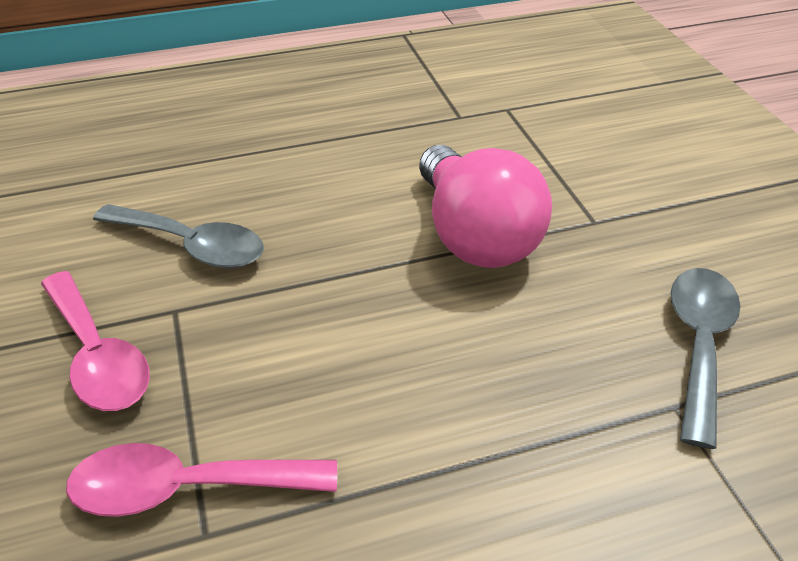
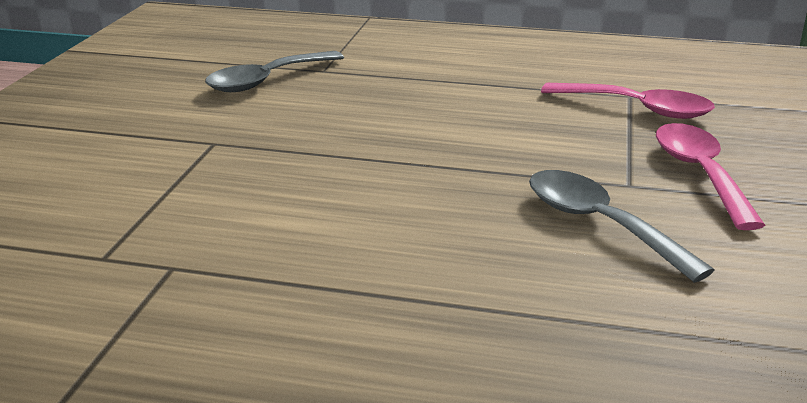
camera: 150 degrees left, 15 degrees down
pink light bulb [419,145,552,268] -> none

